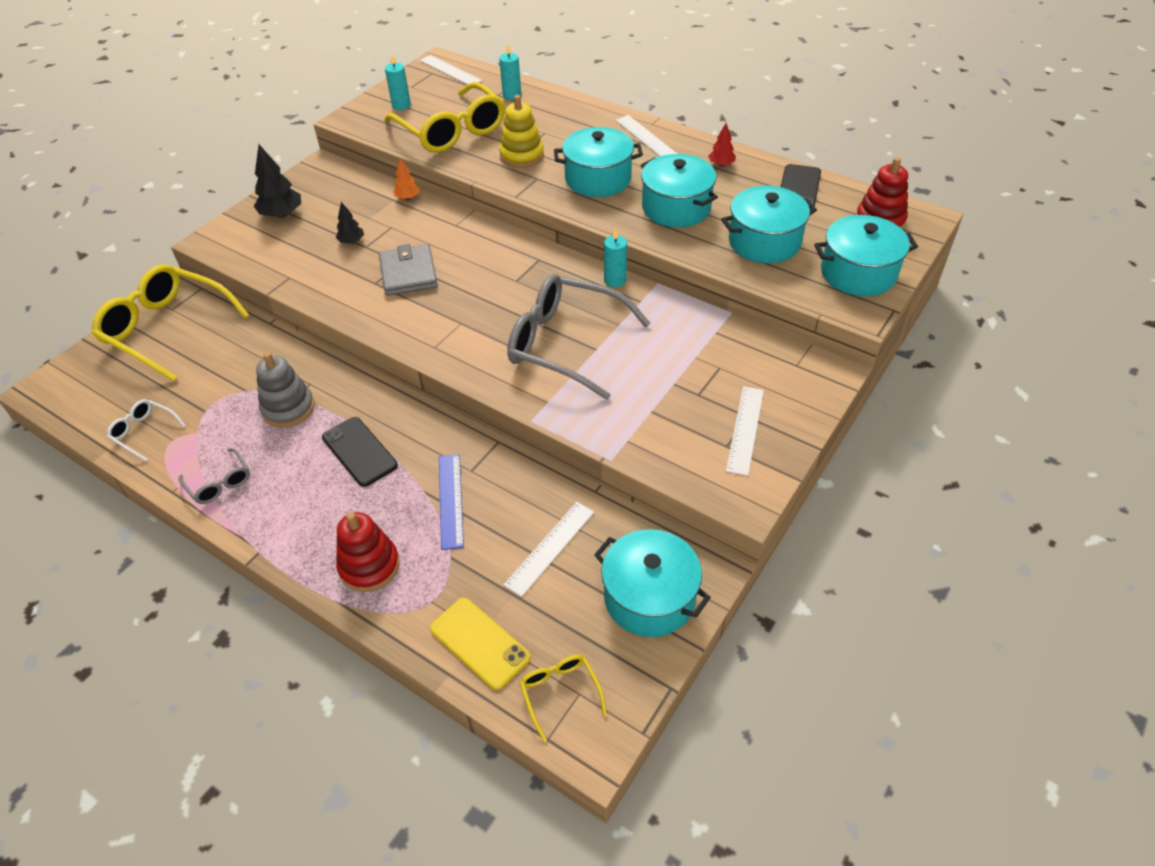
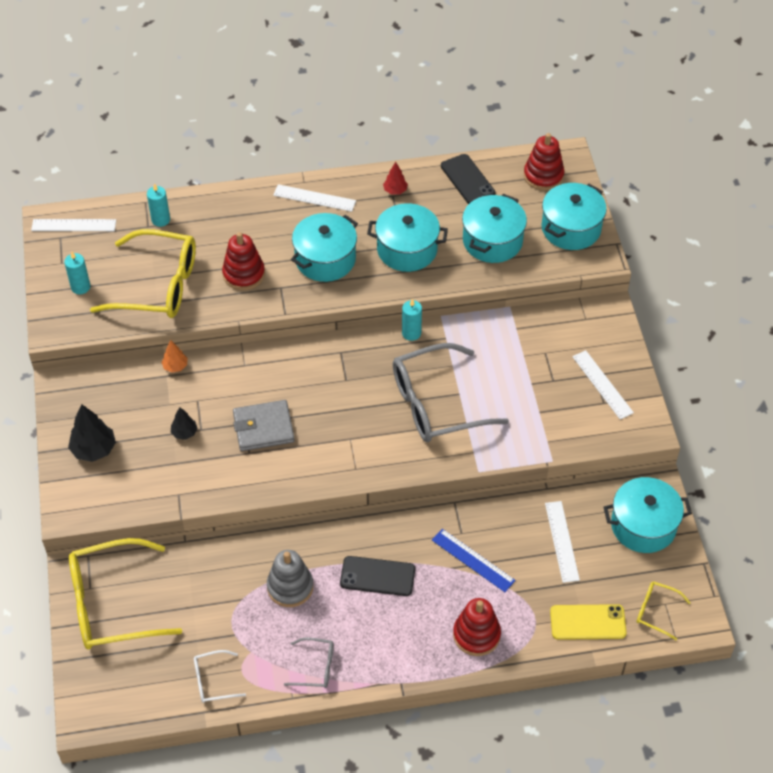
camera: 45 degrees left, 5 degrees up
grey wallet [379,244,438,296] -> grey wallet turned 45 degrees counterclockwise [233,400,295,451]
yellow stacking toy [499,95,544,168] -> red stacking toy [222,232,265,290]

